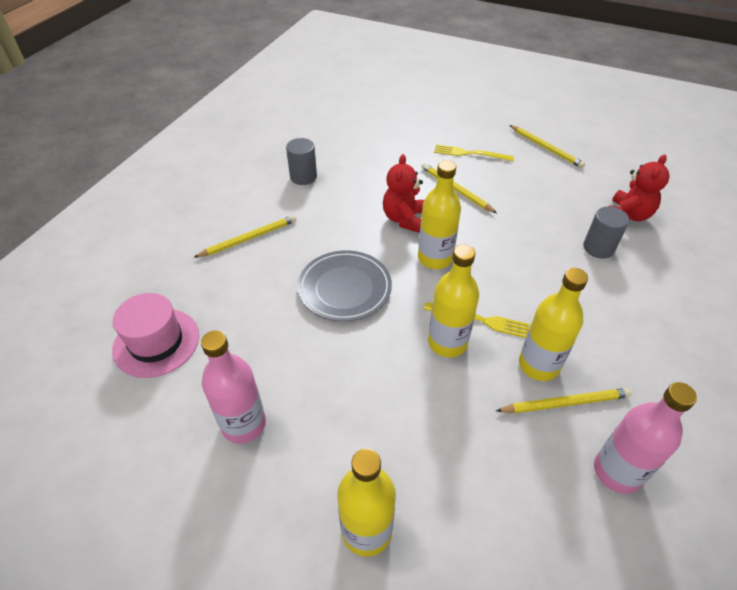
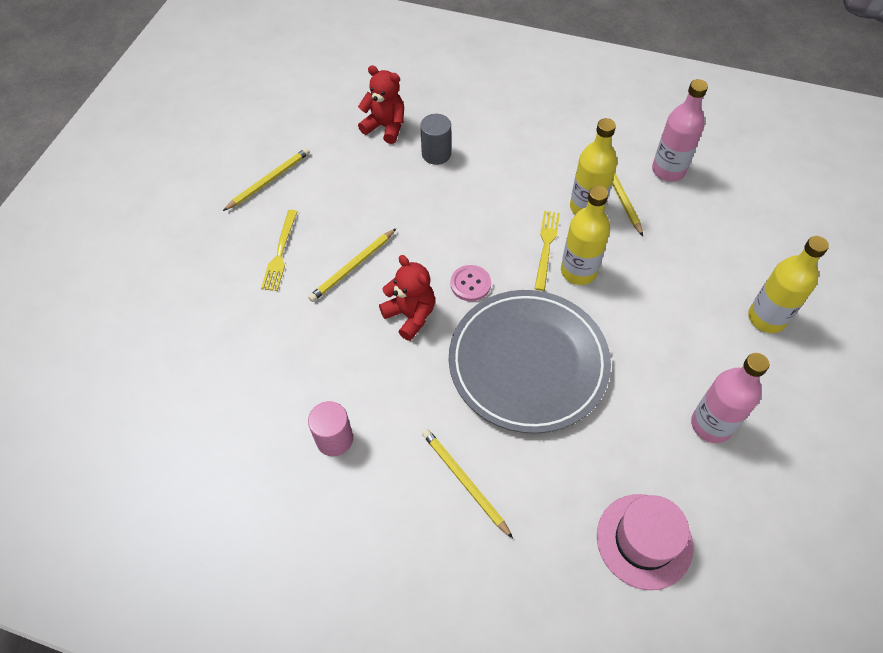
camera: 95 degrees left, 10 degrees up
grey cylinder [286,138,317,185] -> pink cylinder [308,401,353,456]
grey plate [298,250,392,321] -> grey plate [449,290,611,434], size x1.58
red teddy bear [383,154,425,233] -> red teddy bear turned 135 degrees counterclockwise [379,255,435,341]
yellow bottle [418,160,461,269] -> pink button [450,265,491,301]

